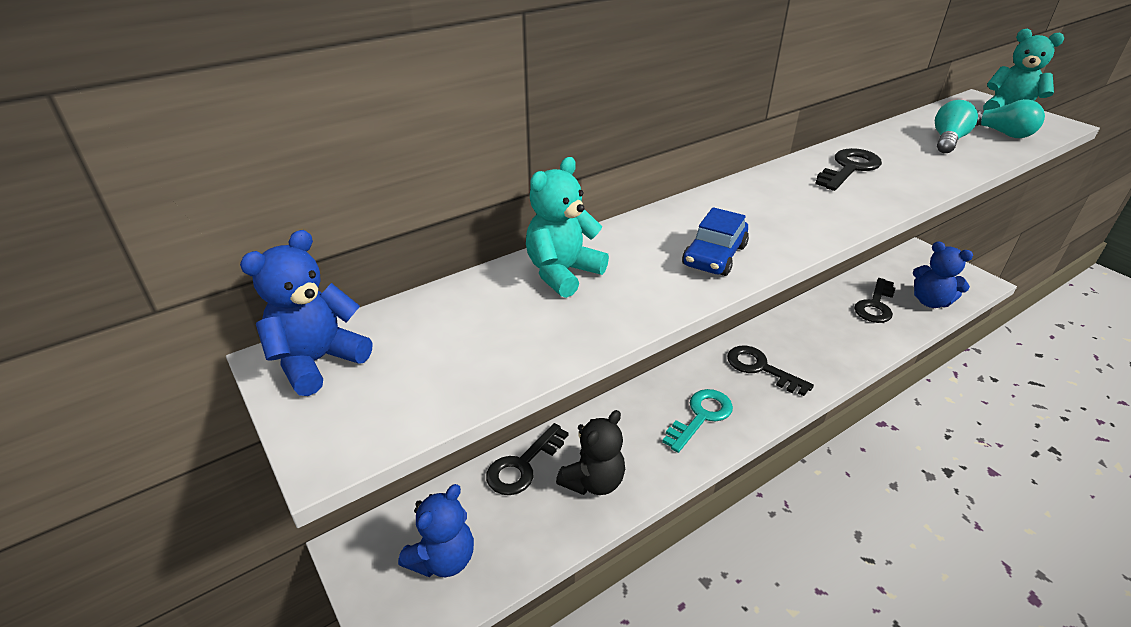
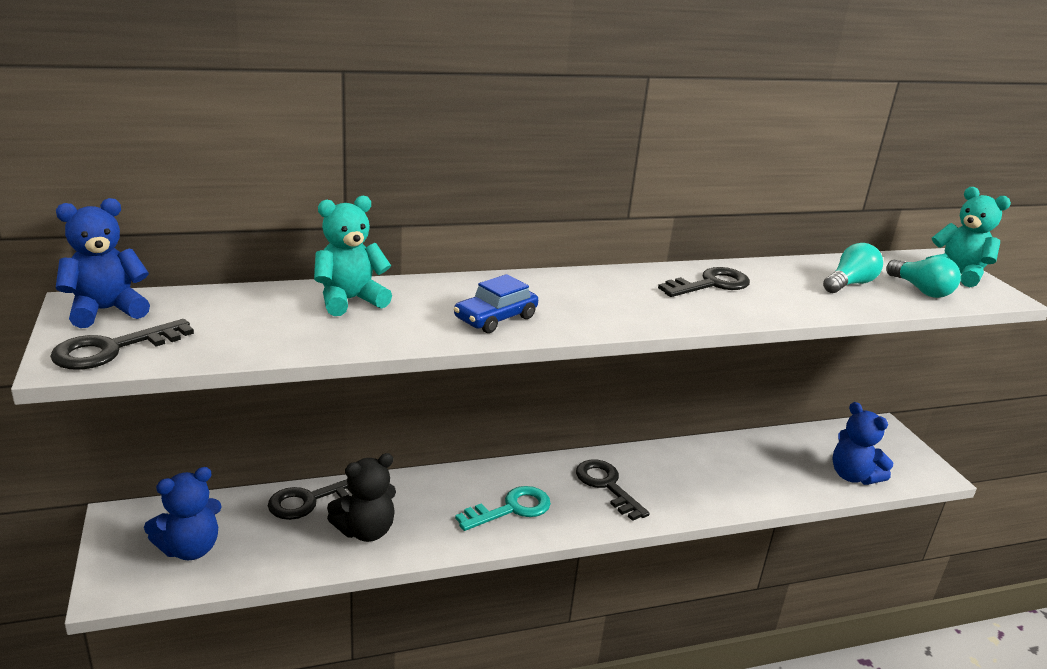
camera: 15 degrees right, 10 degrees down
black key [854,278,895,323] -> black key moved to [50,319,194,370]

